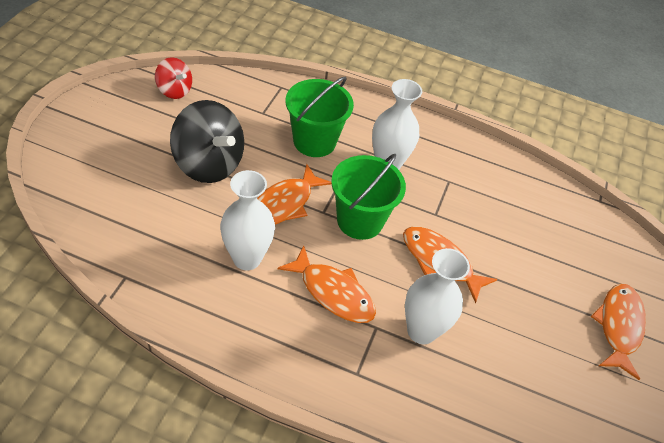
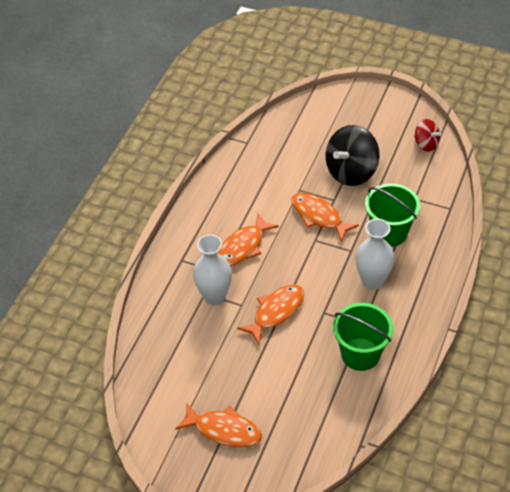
camera: 100 degrees right, 0 degrees up
red spinning top [155,57,192,99] -> red spinning top turned 90 degrees counterclockwise [414,119,441,152]
white vase [220,170,275,270] -> none
green bucket [331,154,406,240] -> green bucket moved to [333,303,393,371]

